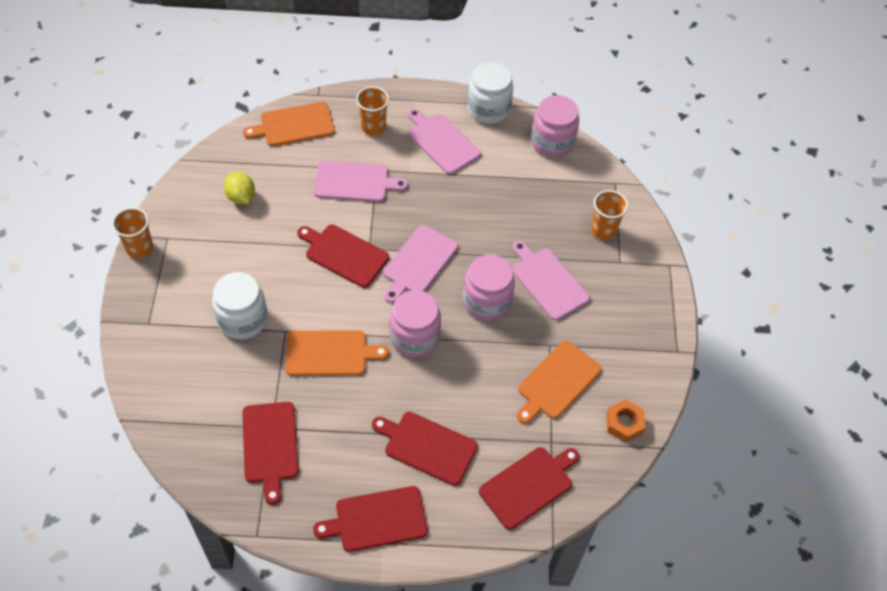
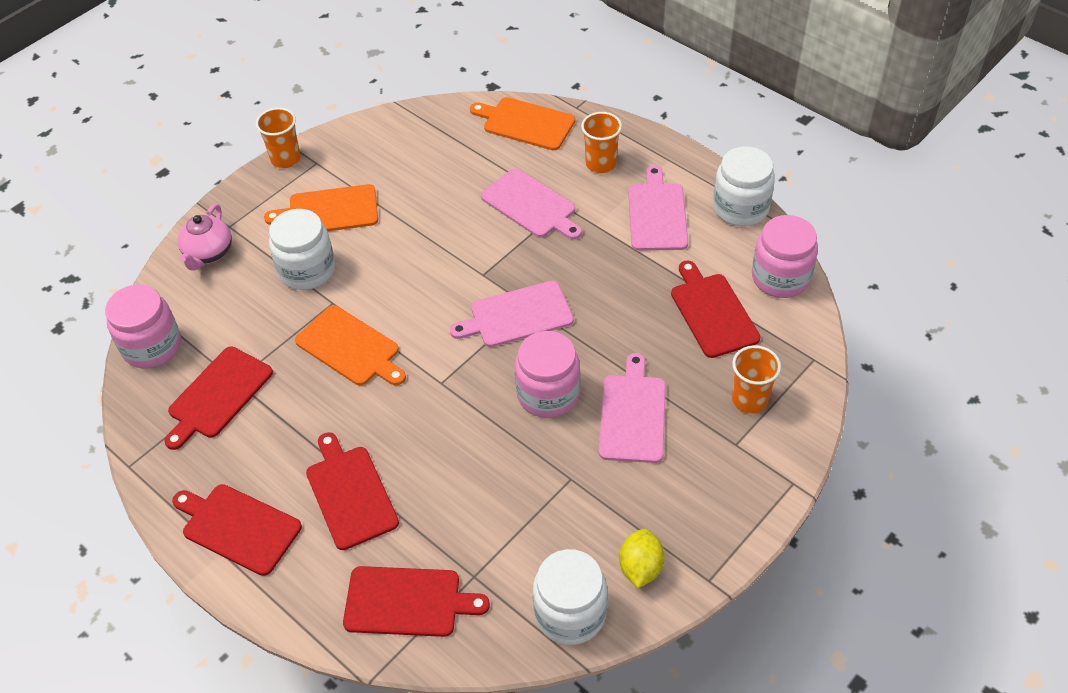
camera: 45 degrees right, 5 degrees down
yellow lemon [224,172,255,205] -> yellow lemon moved to [619,529,665,588]
red cutting board [297,224,389,288] -> red cutting board moved to [671,260,761,358]
pink jar [389,290,441,357] -> pink jar moved to [105,284,181,369]
orange cutting board [517,340,601,424] -> orange cutting board moved to [264,184,378,231]
orange nut [607,399,645,442] -> white jar [533,549,607,645]
none -> pink teapot [178,204,232,271]

